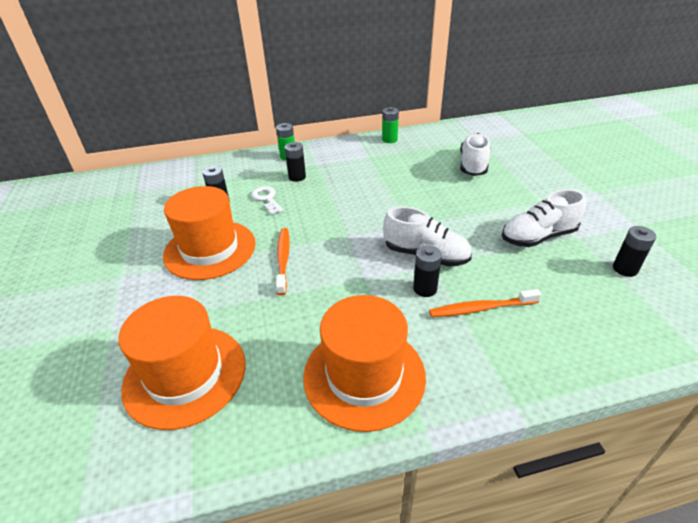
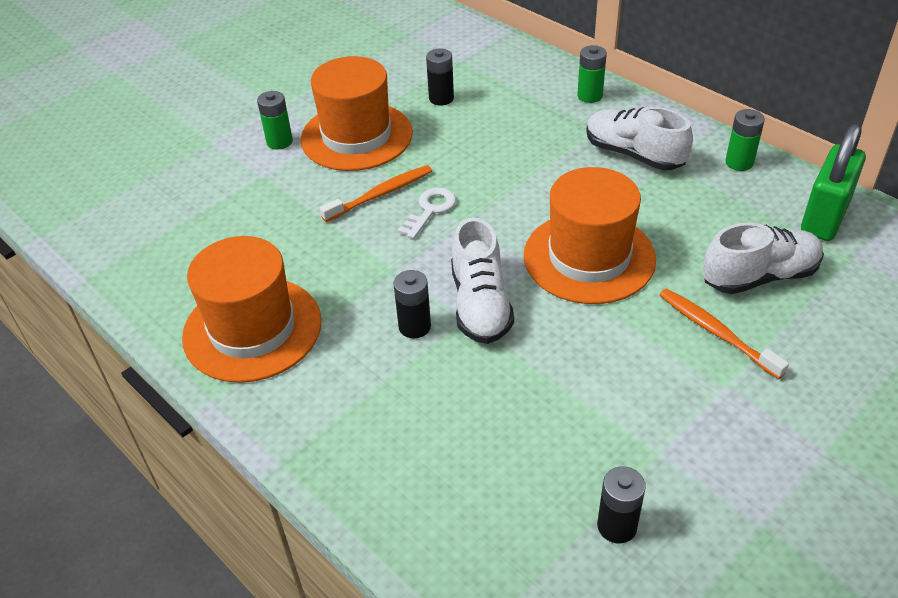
camera: 60 degrees right, 5 degrees up
orange hat [118,296,246,430] -> orange hat moved to [524,167,656,304]
white key [252,186,283,215] -> white key moved to [397,187,456,239]
black battery [285,142,306,182] -> none
orange toothbrush [429,289,541,317] -> orange toothbrush moved to [660,288,789,379]
white shoe [502,189,586,247] -> white shoe moved to [586,107,693,170]
none -> green battery [257,91,293,150]
none -> green padlock [801,124,866,241]

